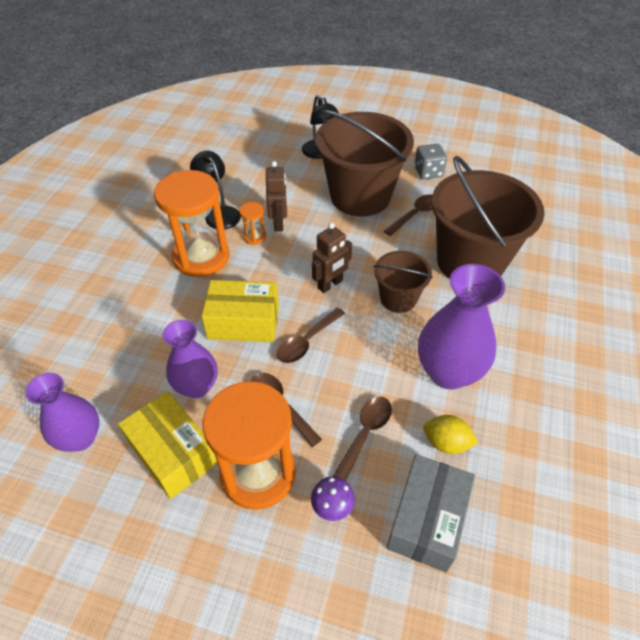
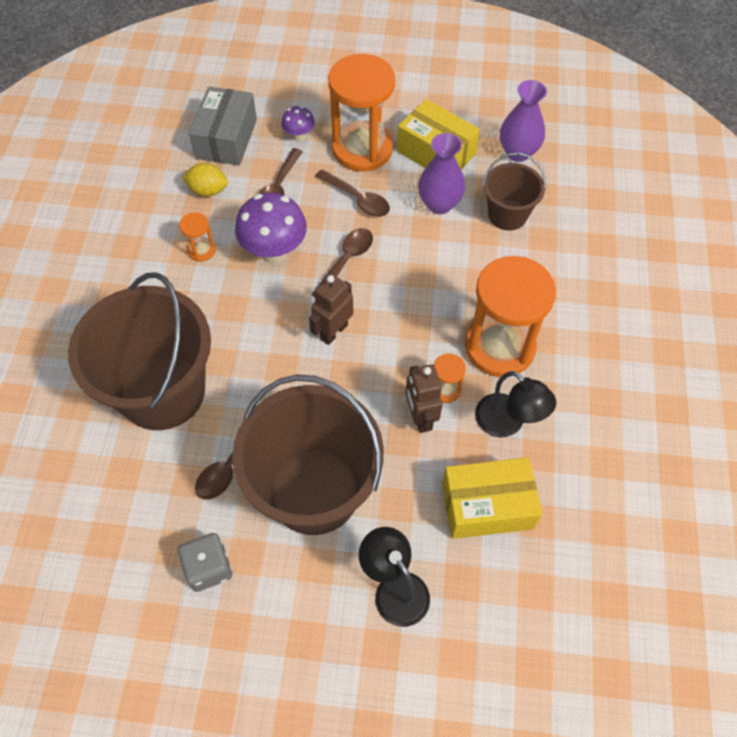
camera: 170 degrees right, 10 degrees up
yellow box [202,280,279,342] -> yellow box moved to [442,457,542,539]
brown bucket [374,251,433,313] -> brown bucket moved to [483,153,546,231]
purple vase [418,264,505,390] -> orange hourglass [179,212,216,262]
none -> purple mushroom [235,193,307,264]

